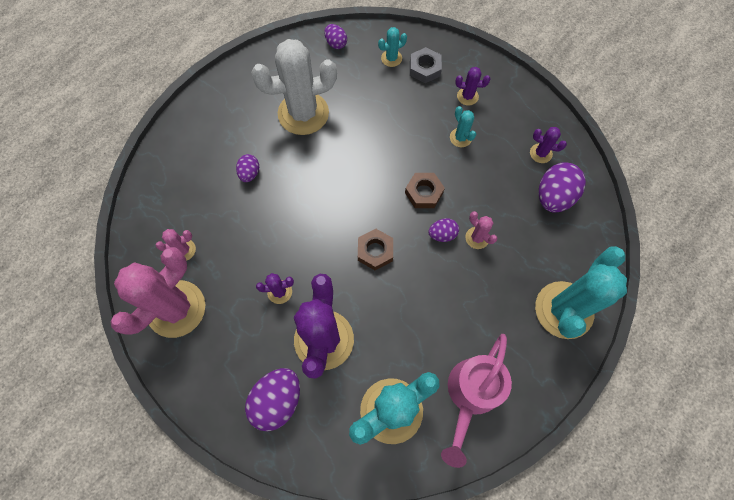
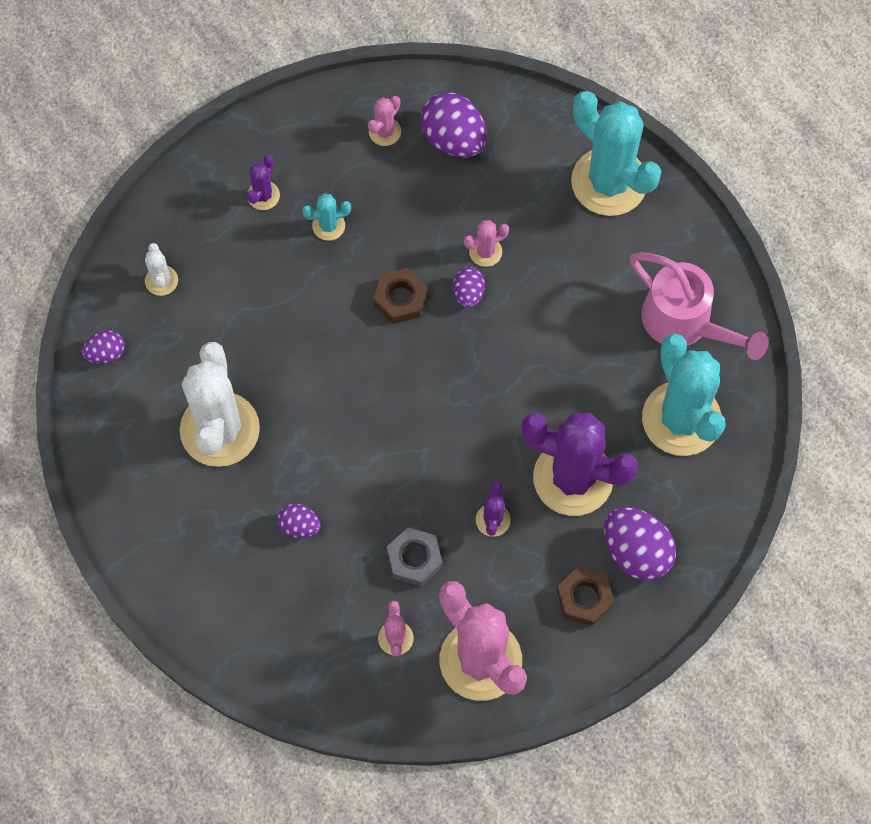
camera: 75 degrees left, 0 degrees up
brown nut [358,229,393,270] -> brown nut moved to [557,566,614,626]
turquoise cactus [378,27,407,67] -> white cactus [145,243,178,296]
grey nut [410,47,442,83] -> grey nut moved to [387,527,442,586]
purple cactus [530,127,567,163] -> pink cactus [368,96,401,146]

